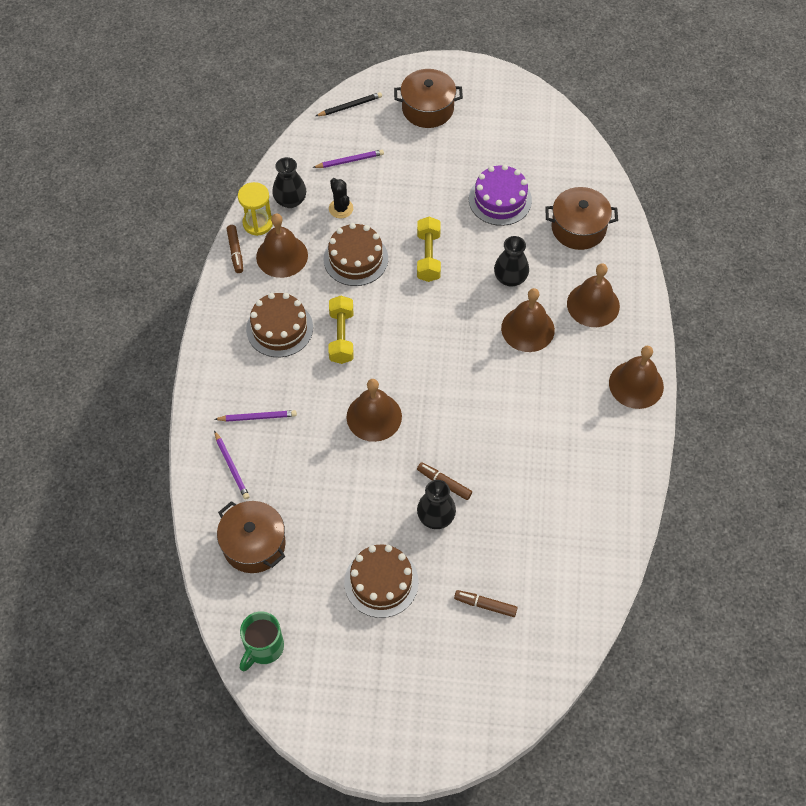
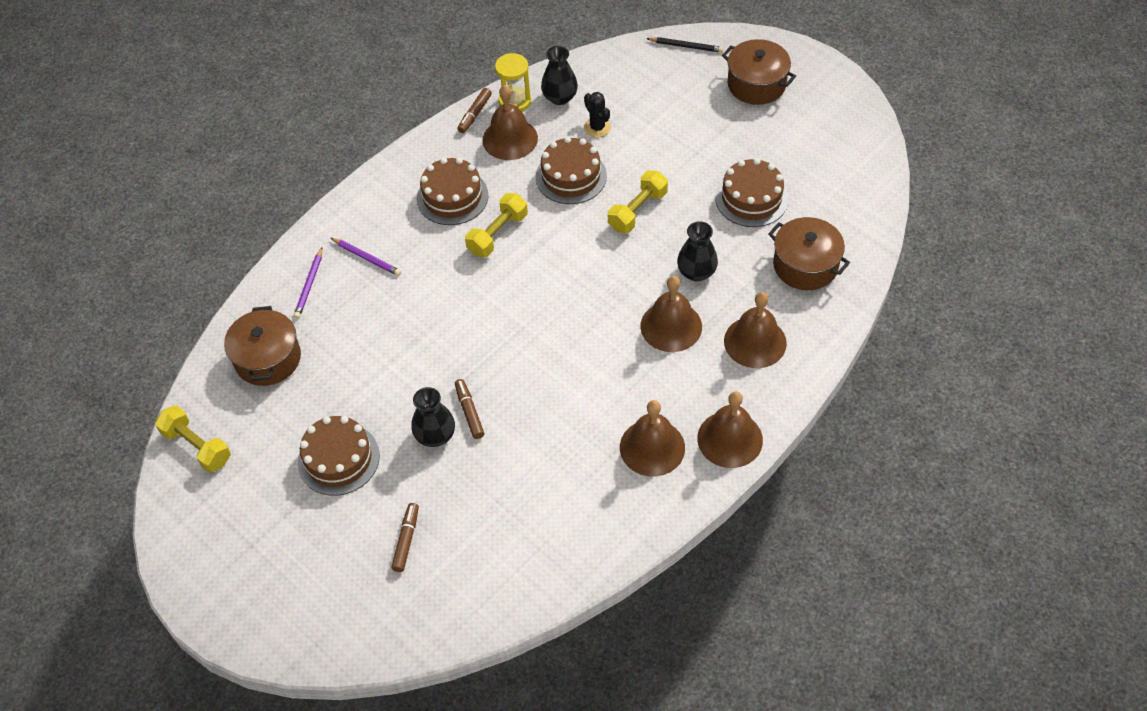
camera: 40 degrees right, 5 degrees down
green mug [240,611,284,671] -> yellow dumbbell [155,405,231,472]
purple pencil [312,150,384,168] -> none
black cactus [329,178,353,218] -> black cactus turned 45 degrees counterclockwise [584,92,611,137]
brown bell [347,379,402,442] -> brown bell moved to [620,400,685,477]
brown marker [454,590,518,617] -> brown marker turned 45 degrees clockwise [391,503,419,572]
purple cake [469,164,532,226] -> brown cake [715,158,788,227]

